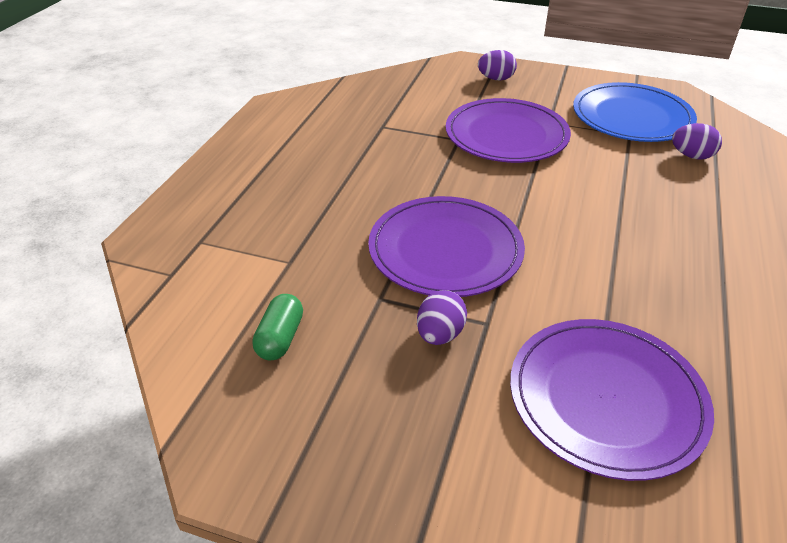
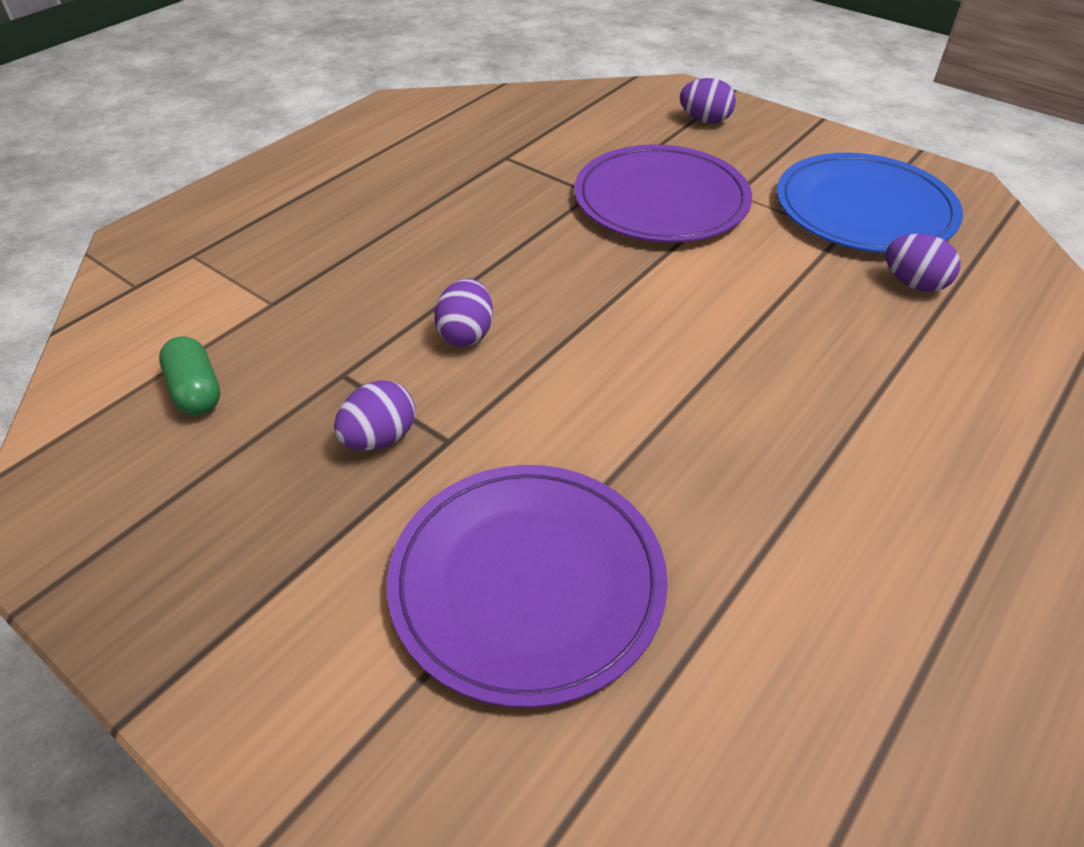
camera: 20 degrees right, 5 degrees up
green capsule [252,294,303,361] -> green capsule turned 60 degrees counterclockwise [159,336,220,415]
purple plate [368,196,525,297] -> purple egg [434,279,493,346]

